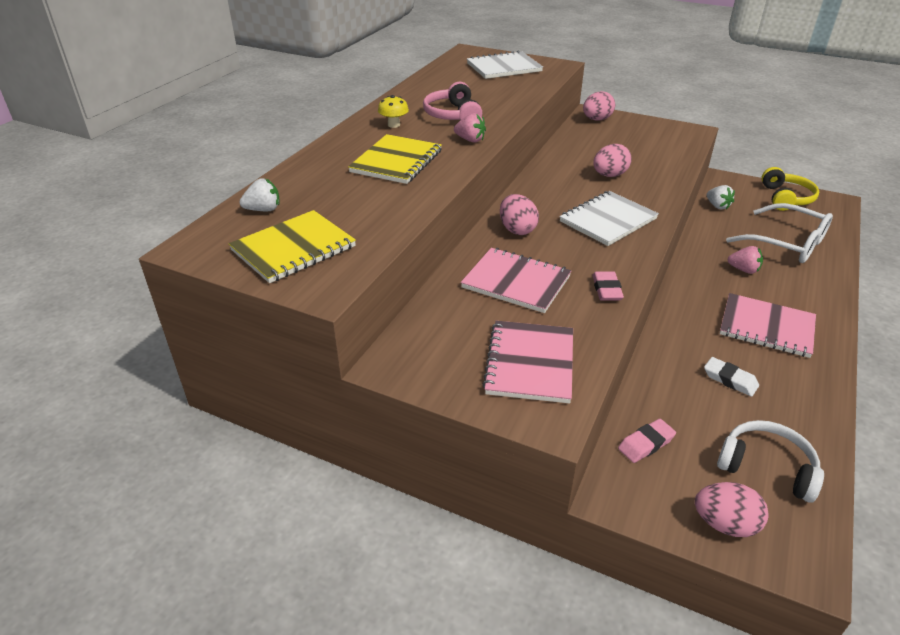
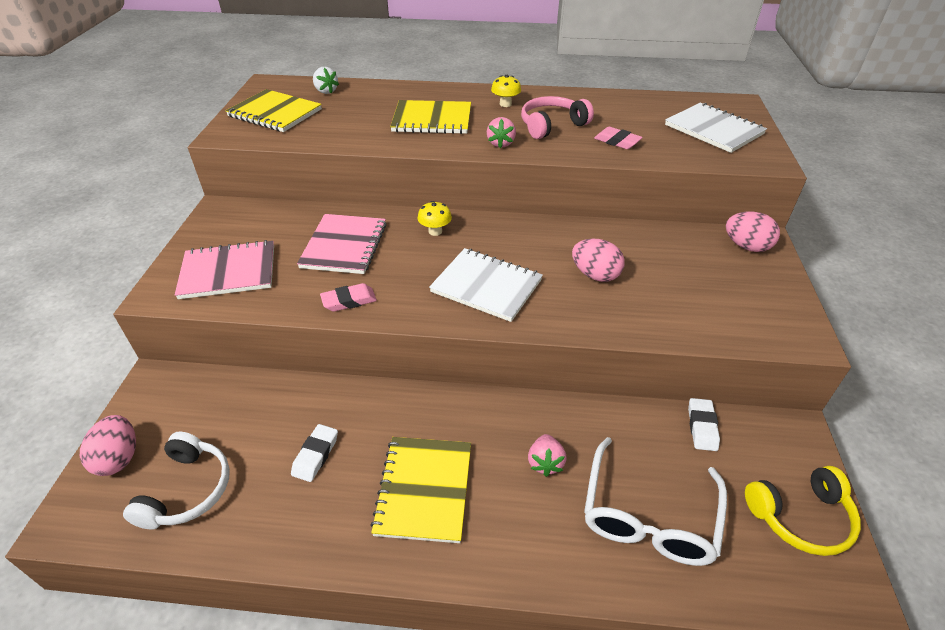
camera: 70 degrees right, 5 degrees up
pink egg [500,194,539,235] -> yellow mushroom [418,201,452,236]
pink eraser [618,419,676,463] -> pink eraser moved to [594,127,643,149]
white strawberry [707,185,735,210] -> white eraser [688,398,720,451]
pink notebook [720,293,816,358] -> yellow notebook [370,437,471,543]

